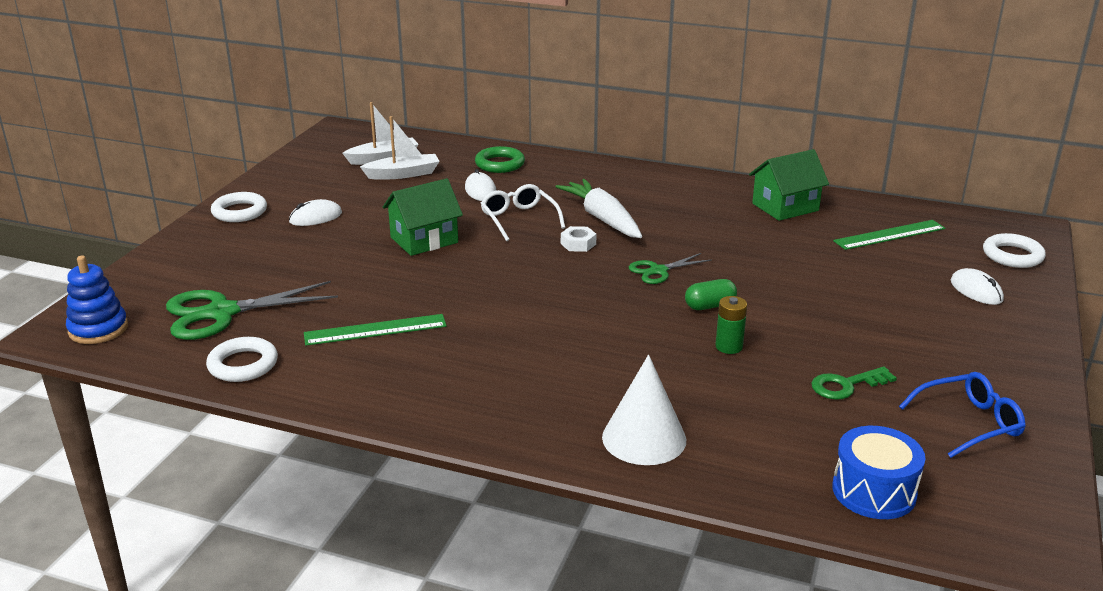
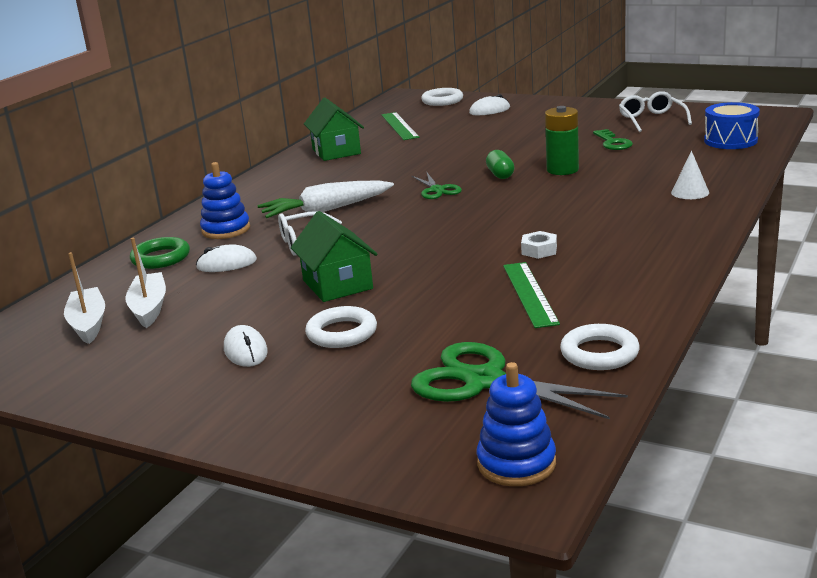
camera: 80 degrees left, 5 degrees down
green scissors [166,281,338,340] -> green scissors turned 135 degrees clockwise [411,342,628,419]
white ring [211,192,267,222] -> white ring moved to [305,306,377,348]
white nut [561,226,596,252] -> white nut moved to [521,231,557,259]
white cone [602,355,686,465] -> white cone [671,151,709,199], size x0.58
green battery [715,296,747,354] -> green battery [545,106,579,175], size x1.50
blue glasses [899,372,1025,458] -> white glasses [619,91,692,132]
none -> blue stacking toy [200,162,250,239]

